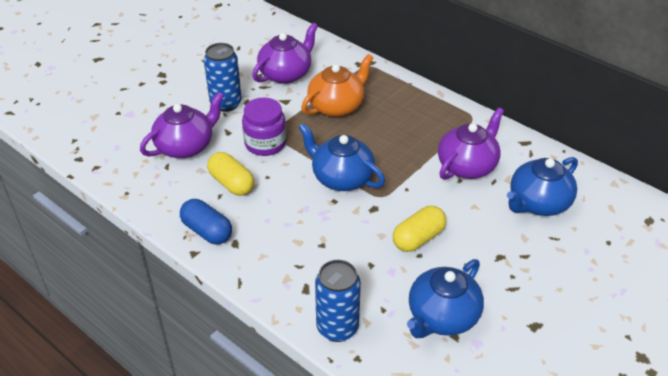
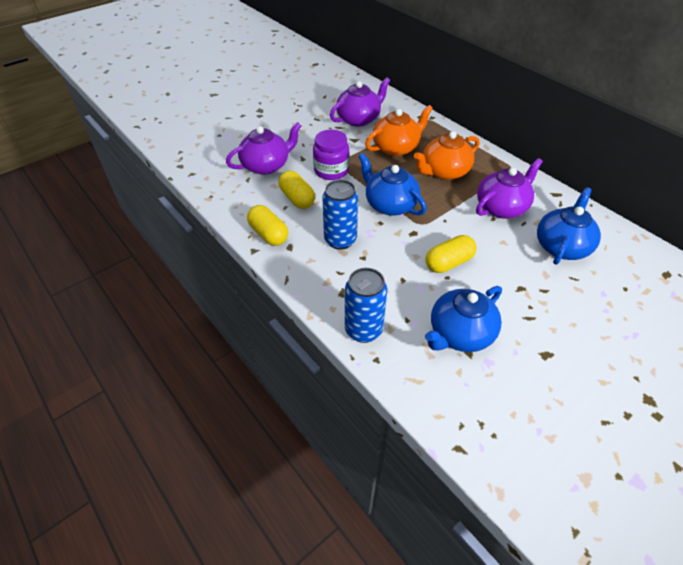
camera: 10 degrees right, 5 degrees up
blue capsule [180,199,232,245] -> yellow capsule [247,205,288,246]
blue can [204,43,242,112] -> blue can moved to [323,180,358,250]
blue teapot [507,157,578,216] -> blue teapot turned 150 degrees clockwise [537,187,601,264]
none -> orange teapot [414,131,479,180]

